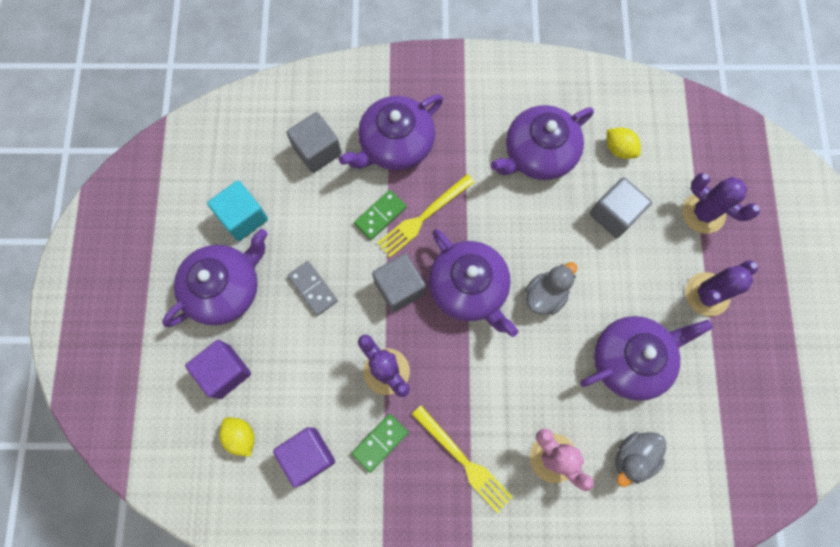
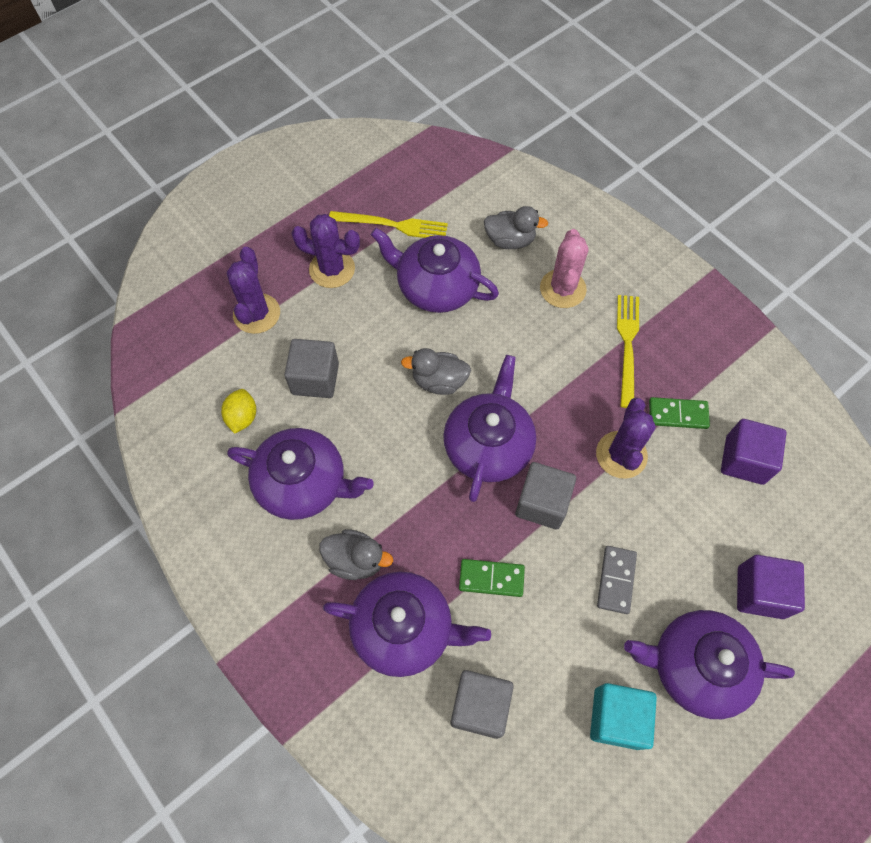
camera: 130 degrees left, 10 degrees down
yellow lemon [219,417,254,457] -> none
yellow fork [377,174,475,257] -> yellow fork moved to [329,211,448,238]
none -> grey duck [319,529,393,580]

